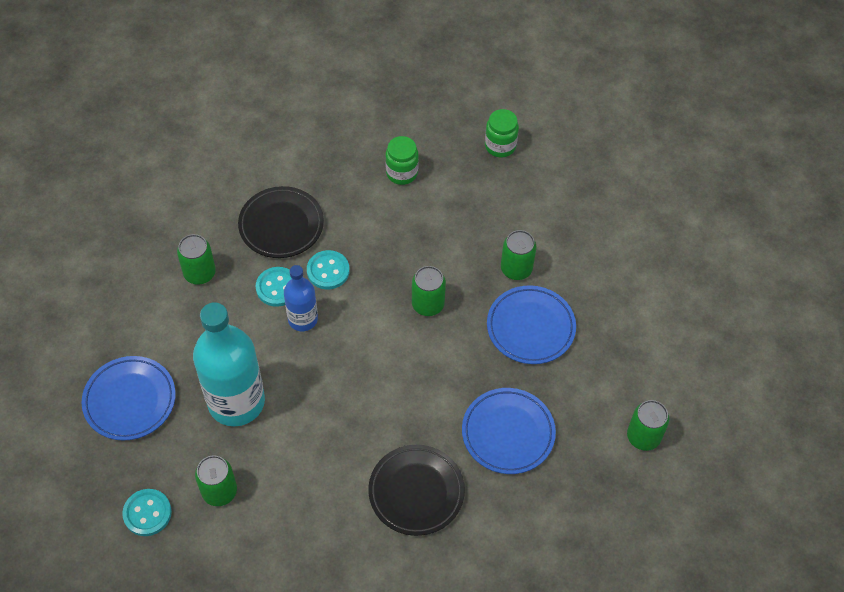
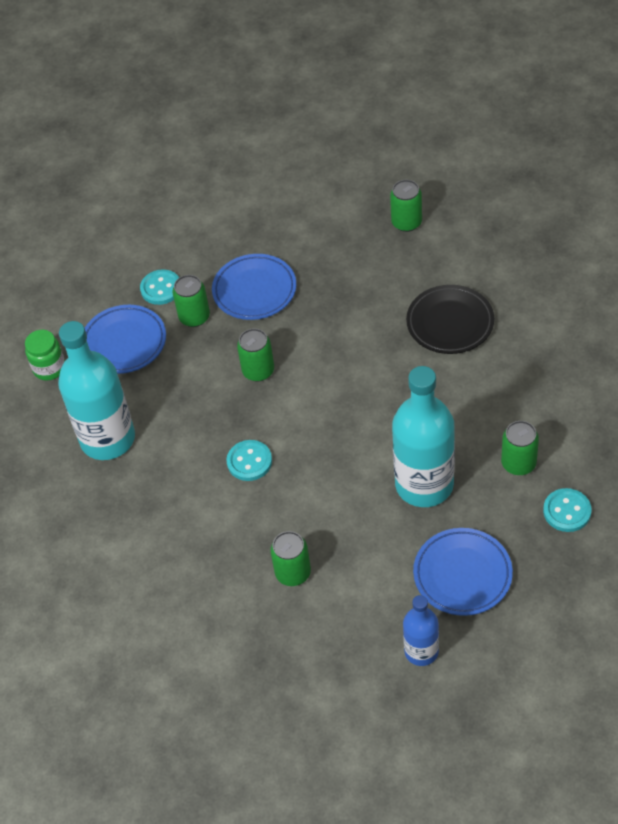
camera: 100 degrees left, 5 degrees down
black plate [238,186,324,258] -> none
turquoise button [256,267,292,307] -> turquoise button moved to [140,269,179,305]
blue bottle [284,265,318,331] -> blue bottle moved to [403,595,439,666]
green jar [385,136,419,185] -> turquoise bottle [58,321,135,460]
blue plate [462,388,556,474] -> blue plate moved to [85,305,166,374]
green can [627,400,669,451] -> green can moved to [390,180,422,232]

